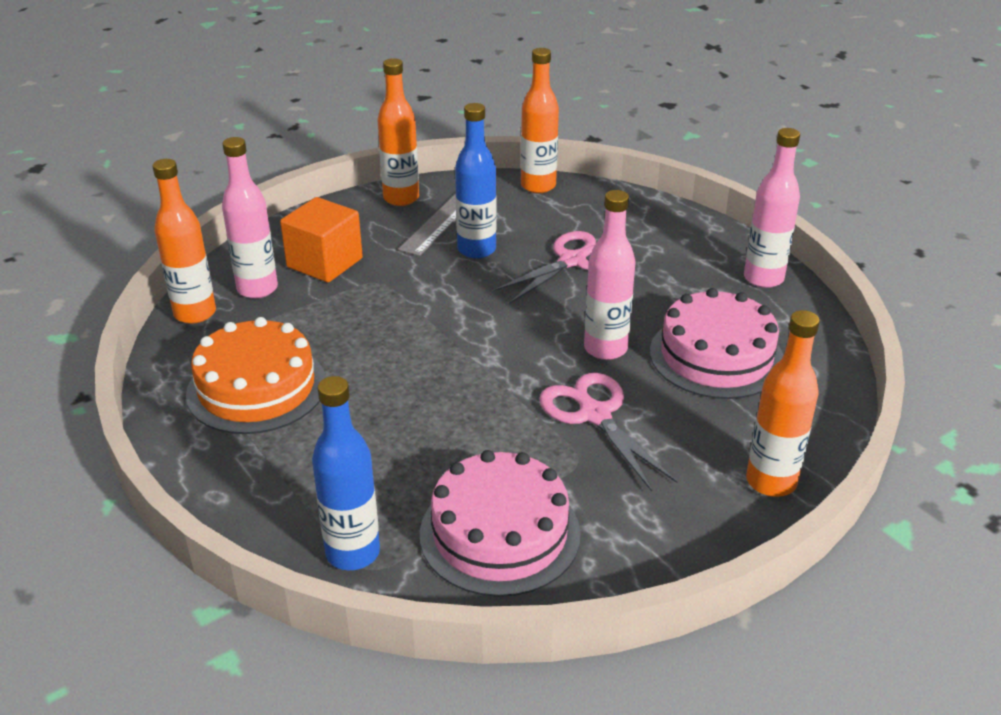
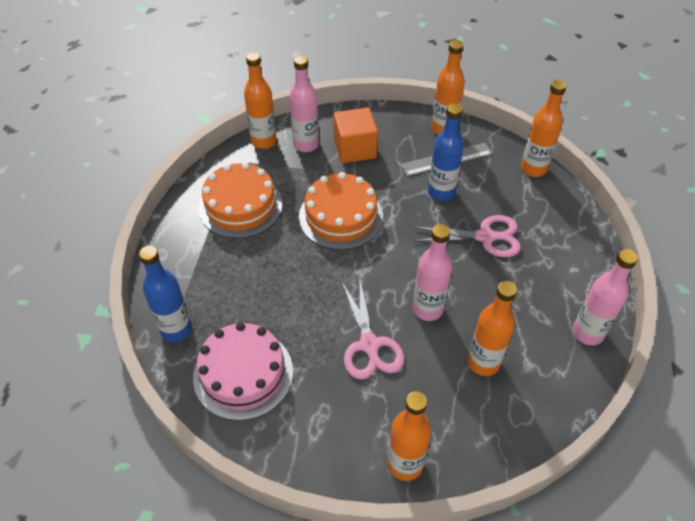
camera: 45 degrees right, 15 degrees up
pink scissors [539,373,677,492] -> pink scissors turned 150 degrees clockwise [342,281,404,380]
pink cake [650,288,784,399] -> orange bottle [468,281,517,376]
none -> orange cake [299,172,383,250]

